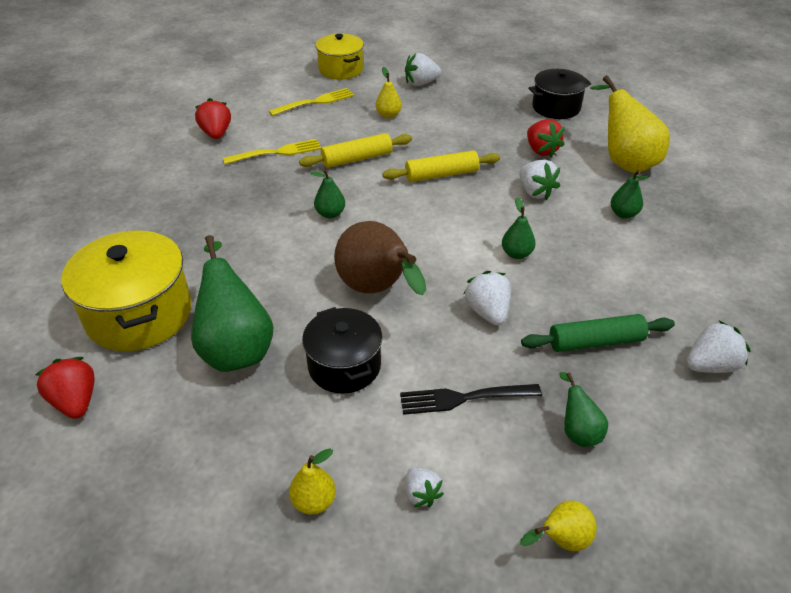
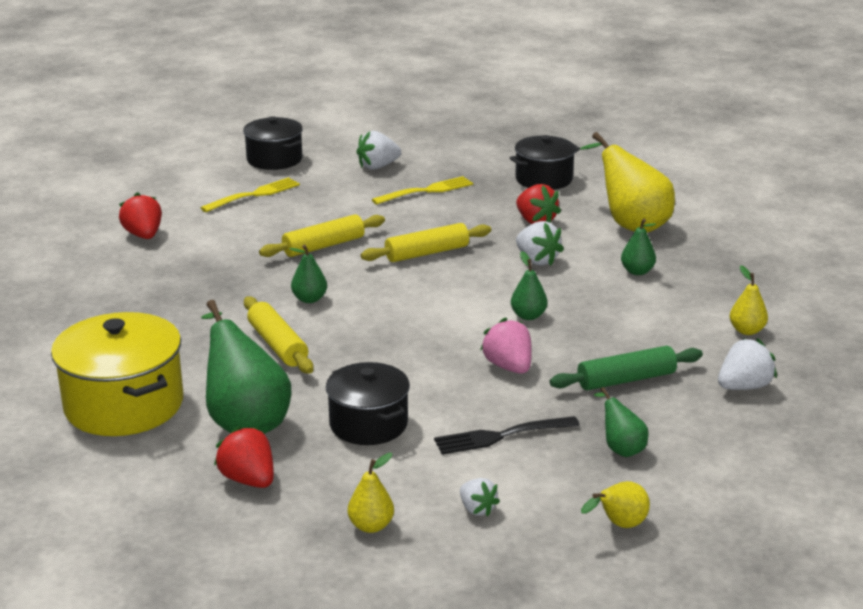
camera: 10 degrees left, 15 degrees down
red strawberry [35,357,95,419] -> red strawberry moved to [214,426,274,488]
yellow fork [223,139,321,164] -> yellow fork moved to [372,176,473,205]
yellow pot [316,33,364,80] -> black pot [243,116,303,170]
brown pear [334,221,426,295] -> none
yellow pear [376,67,402,118] -> yellow pear moved to [730,265,768,335]
white strawberry [463,271,511,326] -> pink strawberry [480,317,532,374]
none -> yellow rolling pin [244,296,314,374]

